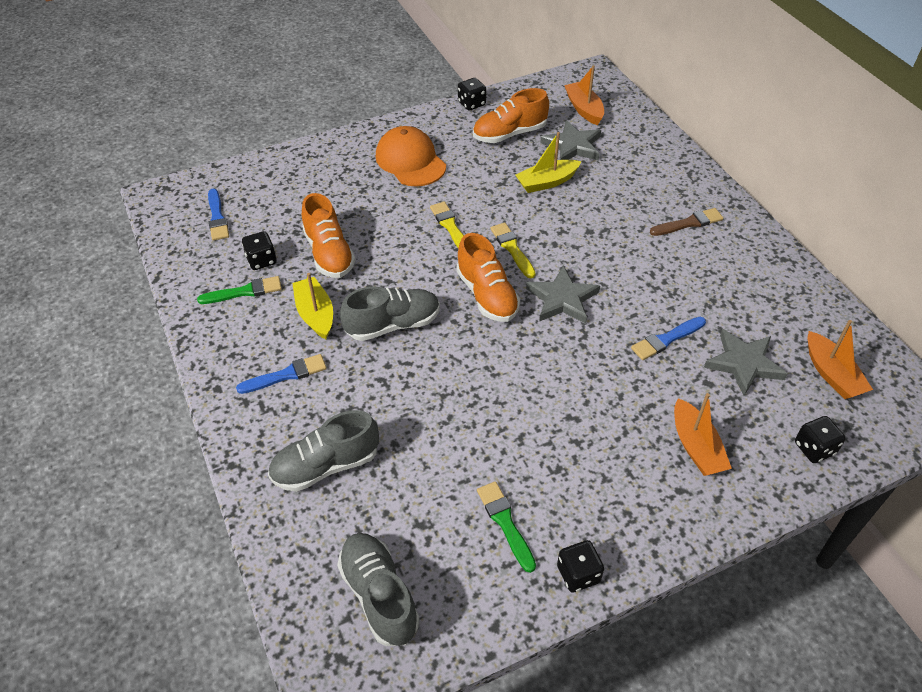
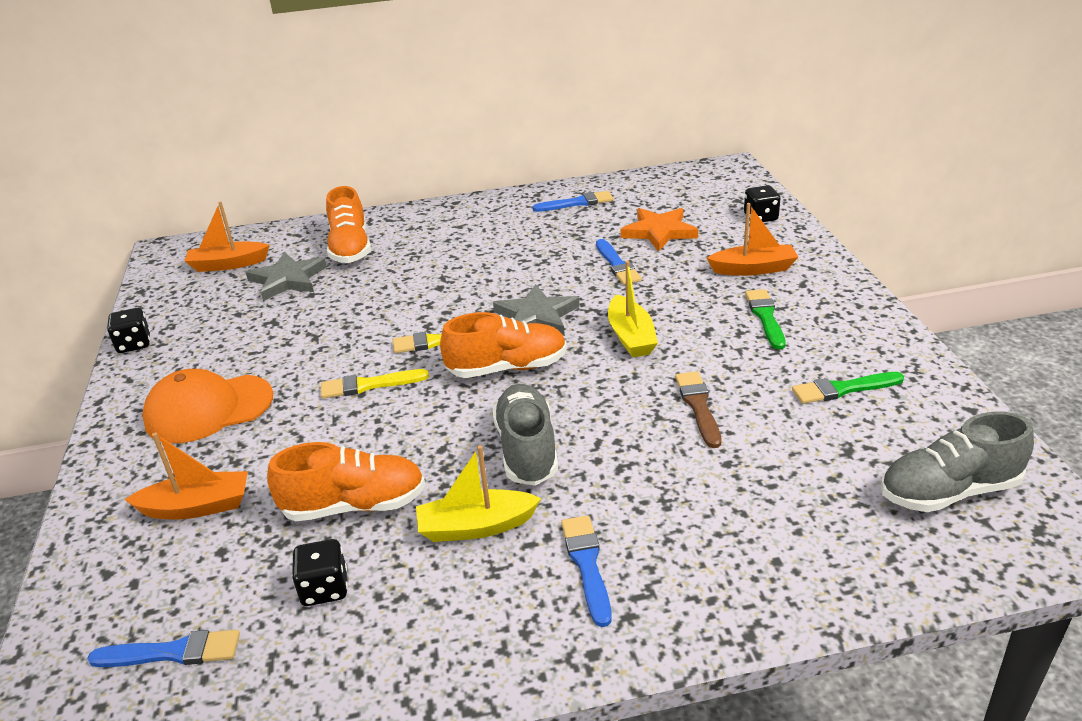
camera: 75 degrees left, 15 degrees down
green brush [197,276,282,304] -> green brush moved to [745,289,786,349]
grey shoe [268,410,379,492] -> none
orange shoe [473,88,549,143] -> orange shoe moved to [326,186,371,263]
yellow boat [515,132,581,193] -> yellow boat moved to [608,261,658,357]
black dice [557,540,604,593] -> none
brown brush [650,208,723,236] -> brown brush moved to [675,371,721,448]
grey star [704,329,788,396] -> orange star [621,208,698,252]
orange boat [808,320,873,399] -> orange boat moved to [124,433,248,519]
none -> blue brush [533,191,613,212]

